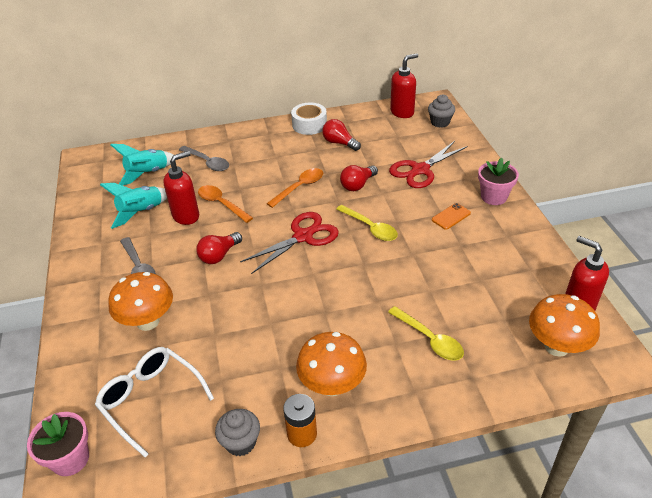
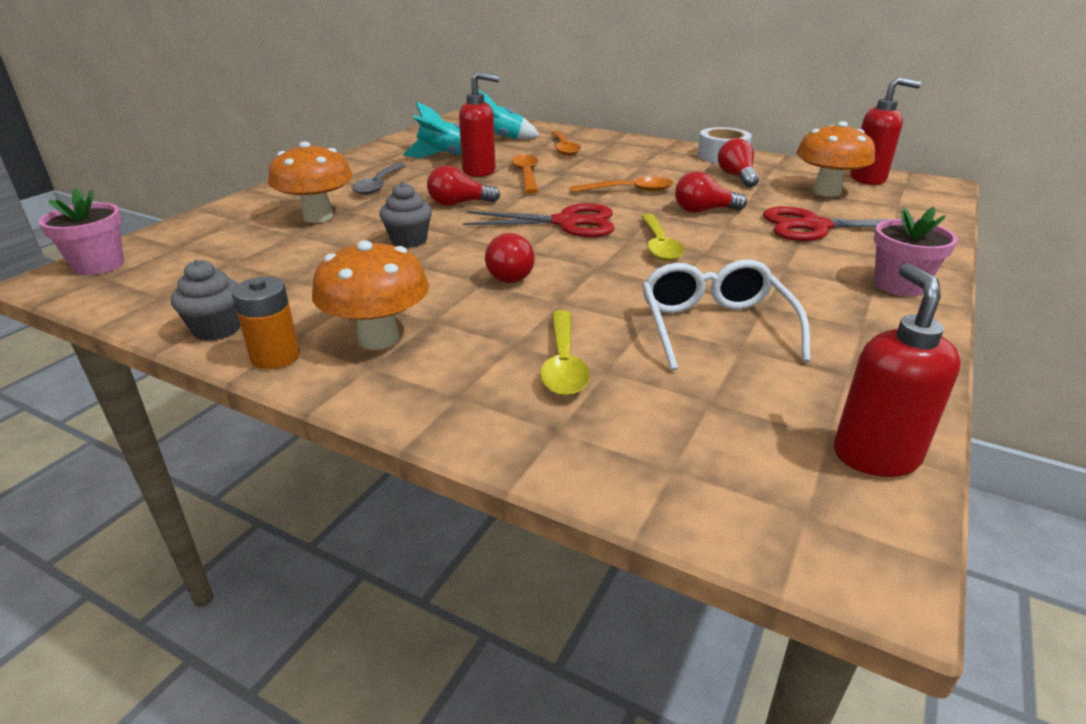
camera: 40 degrees right, 10 degrees down
white glasses [95,347,214,457] -> white glasses moved to [642,259,810,370]
grey spoon [179,146,229,171] -> orange spoon [551,131,581,156]
grey cupcake [428,95,455,128] -> grey cupcake moved to [379,182,432,248]
orange phone [432,203,471,230] -> none
orange mushroom [529,294,600,357] -> orange mushroom moved to [796,121,875,197]
none -> red light bulb [485,233,535,283]

